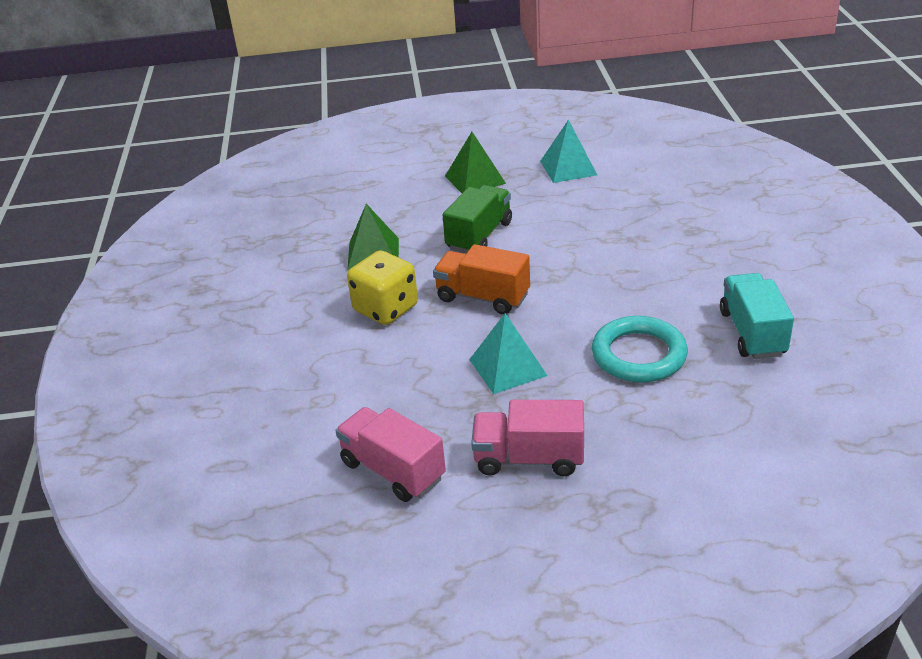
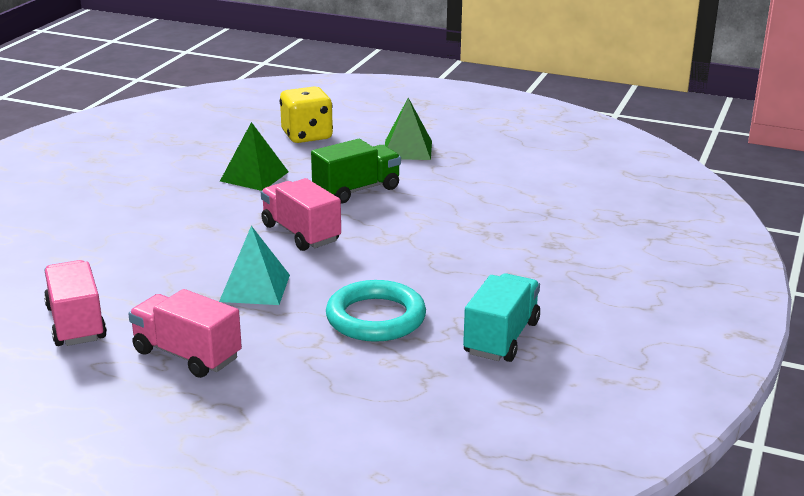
camera: 25 degrees right, 10 degrees down
yellow dice [347,250,418,325] -> yellow dice moved to [280,87,333,143]
orange truck [433,244,530,314] -> pink truck [261,178,341,251]
turquoise pyramid [540,120,597,183] -> none

